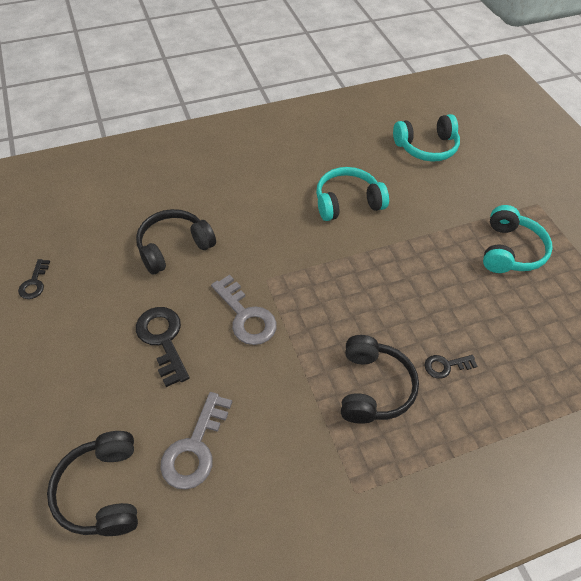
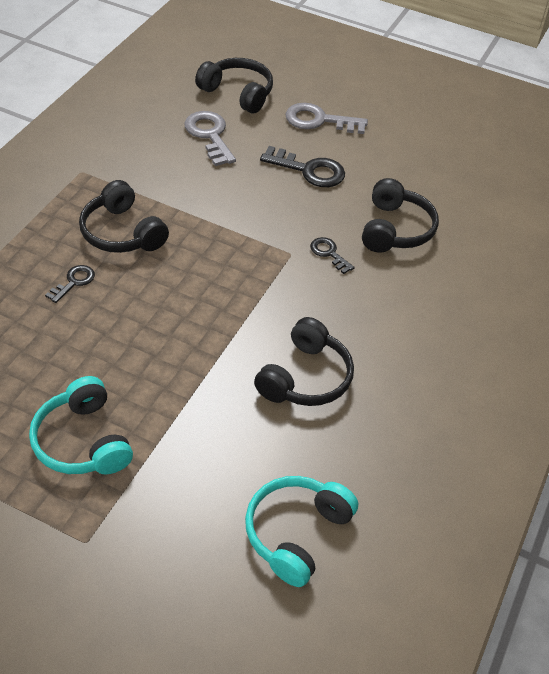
camera: 135 degrees right, 5 degrees down
black key [18,259,50,299] -> black key moved to [310,237,355,274]
grey key [211,275,277,345] -> grey key moved to [285,103,368,134]
turquoise headphones [316,167,389,221] -> black headphones [254,317,354,406]

